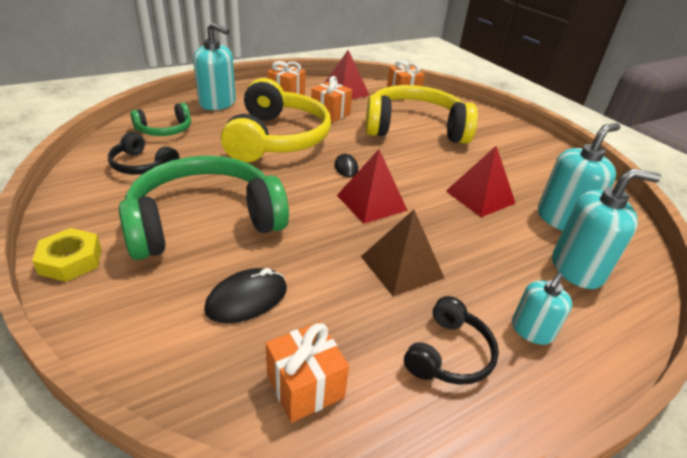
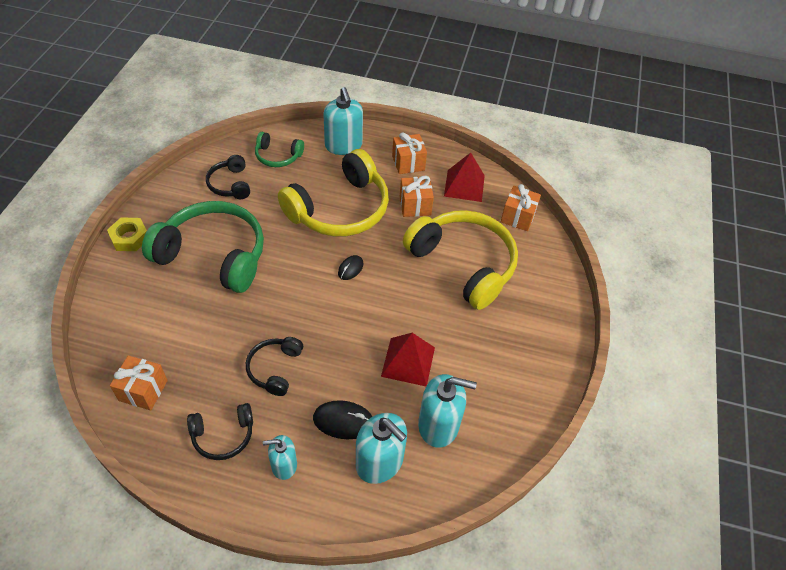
camera: 45 degrees right, 15 degrees up
black mouse [204,268,287,323] -> black mouse moved to [313,400,372,439]
red pyramid [337,149,408,224] -> none
brown pyramid [361,210,444,296] -> black headphones [246,337,303,396]

